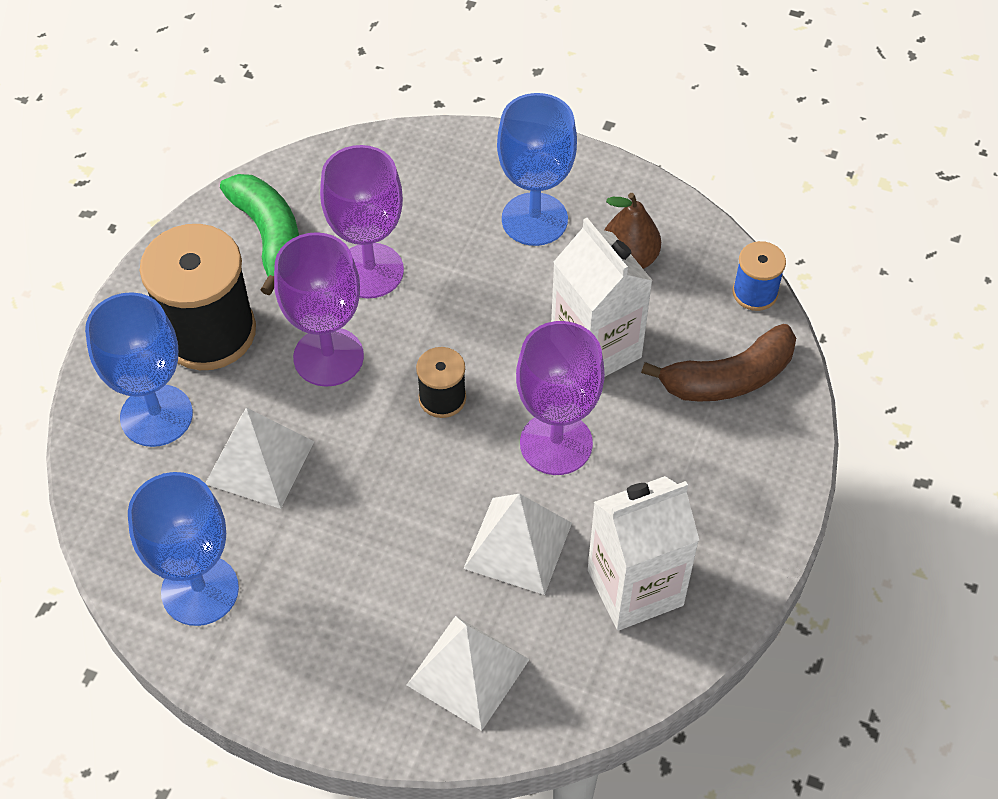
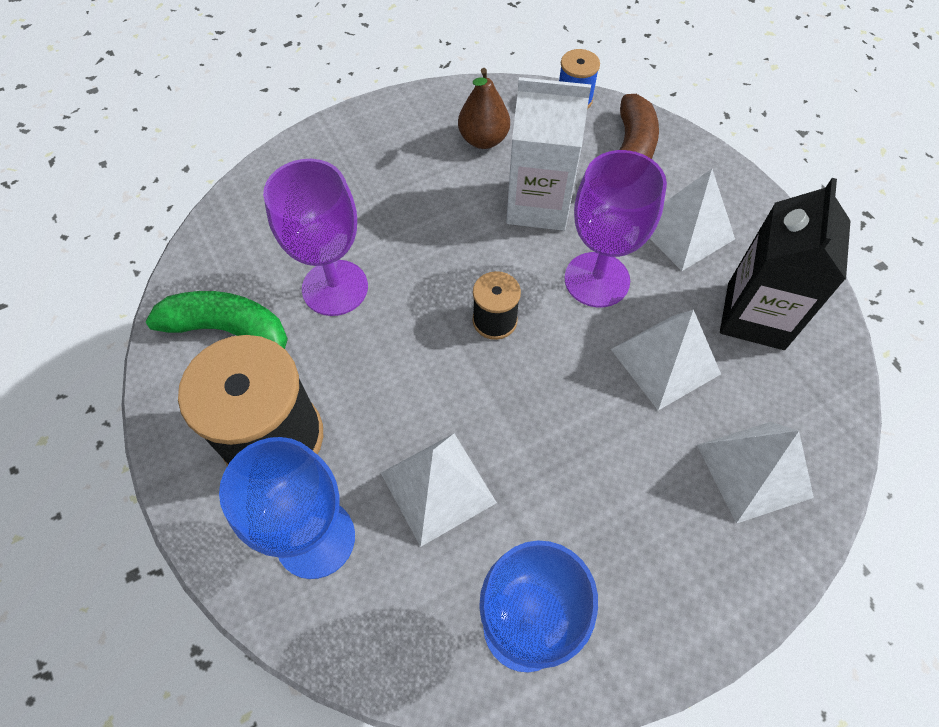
camera: 50 degrees left, 5 degrees up
purple goblet [274,232,364,387] -> none
blue goblet [497,93,577,246] -> none
white carton [588,476,699,631] -> black carton [720,178,851,350]
none -> white pyramid [650,169,735,271]

